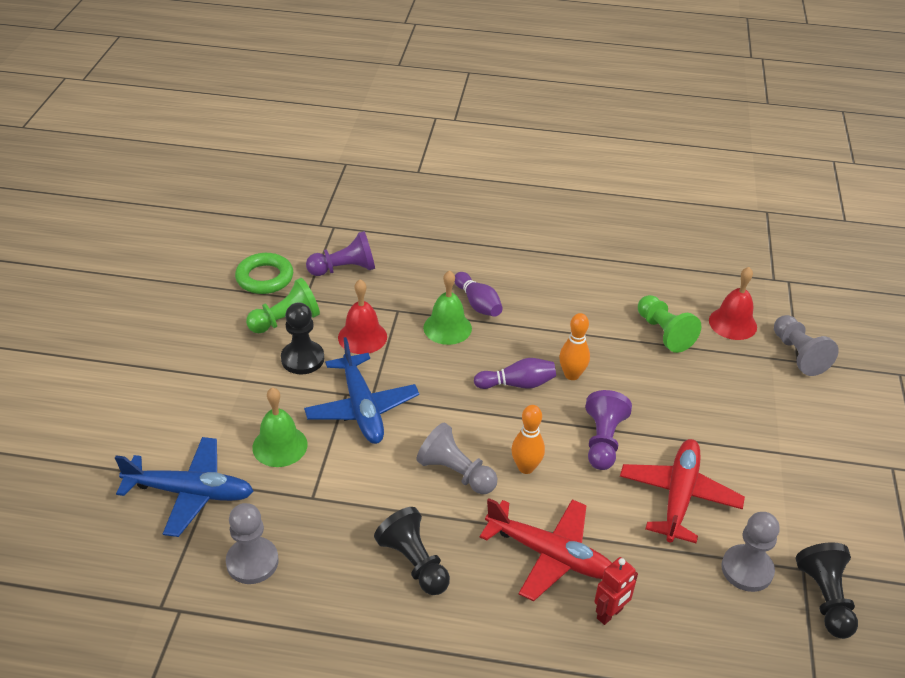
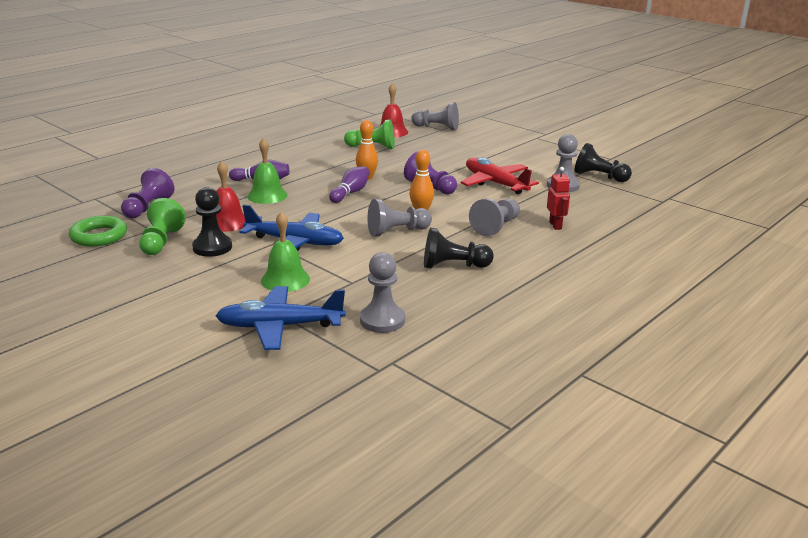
camera: 55 degrees left, 15 degrees down
blue plane [115,437,254,537] -> blue plane turned 135 degrees counterclockwise [216,286,345,350]
red plane [480,498,612,601] -> grey pawn [469,198,520,236]

